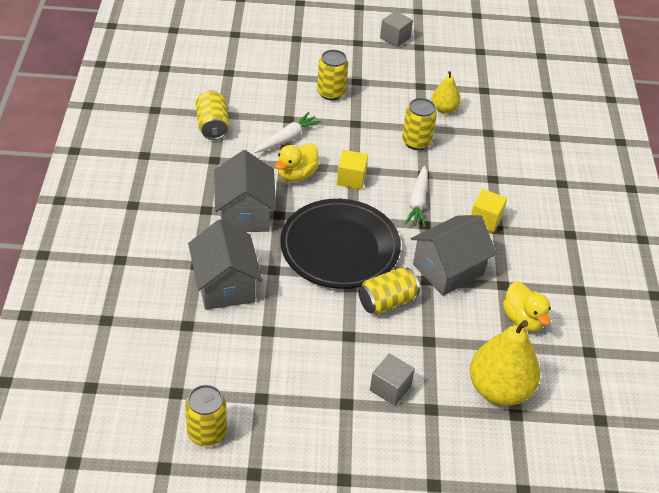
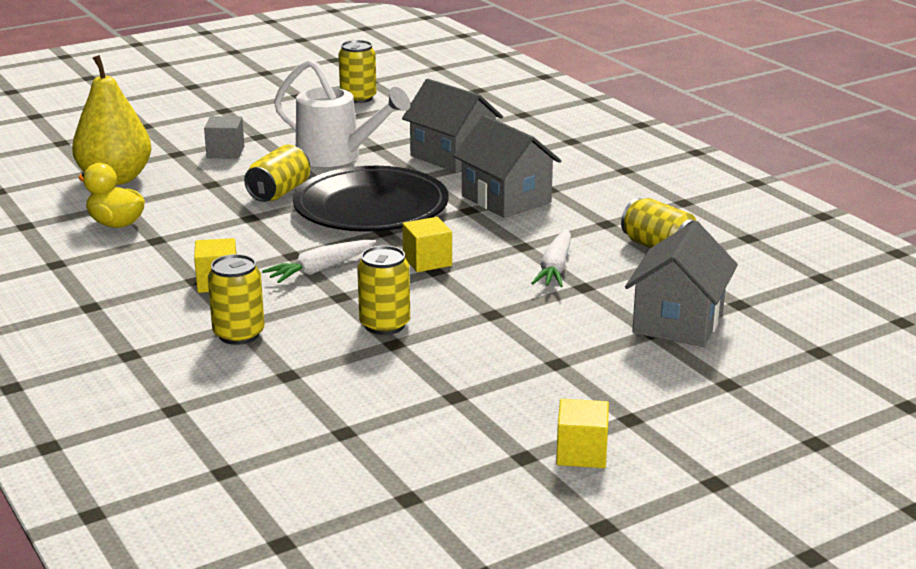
camera: 150 degrees right, 20 degrees down
yellow duck [275,143,319,182] -> none
yellow can [317,50,348,100] -> yellow can moved to [208,254,265,345]
grey cube [380,11,413,47] -> yellow cube [556,399,609,468]
white carrot [405,166,428,227] -> white carrot turned 105 degrees counterclockwise [262,240,376,283]
grey house [411,215,497,296] -> grey house moved to [625,221,738,347]
yellow pear [431,71,461,113] -> none
none -> white watering can [274,59,410,167]

